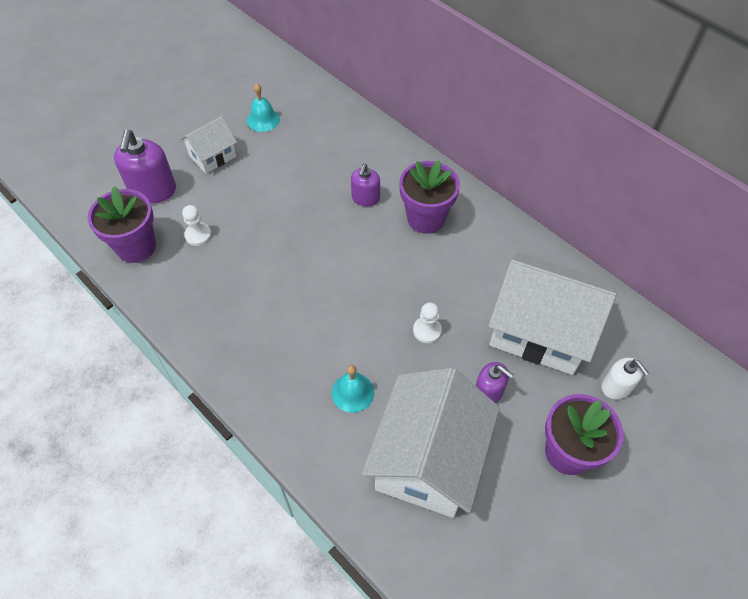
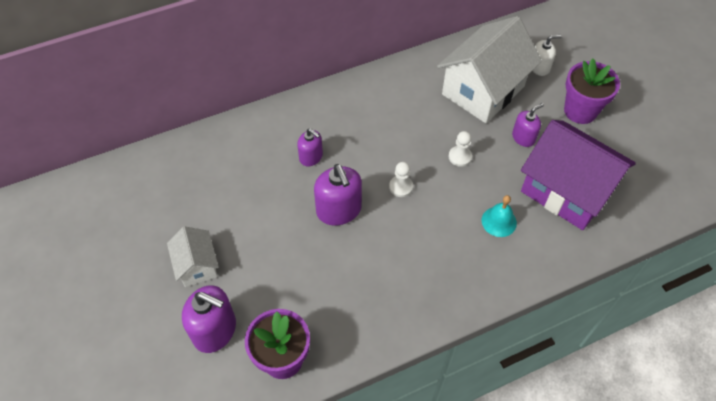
camera: 70 degrees left, 0 degrees up
white pawn [182,205,212,246] -> white pawn moved to [389,162,413,197]
turquoise bell [247,84,280,132] -> none
white house [362,367,500,518] -> purple house [521,120,636,230]
purple flower pot [399,161,460,234] -> none
none -> purple soap dispenser [314,164,362,226]

